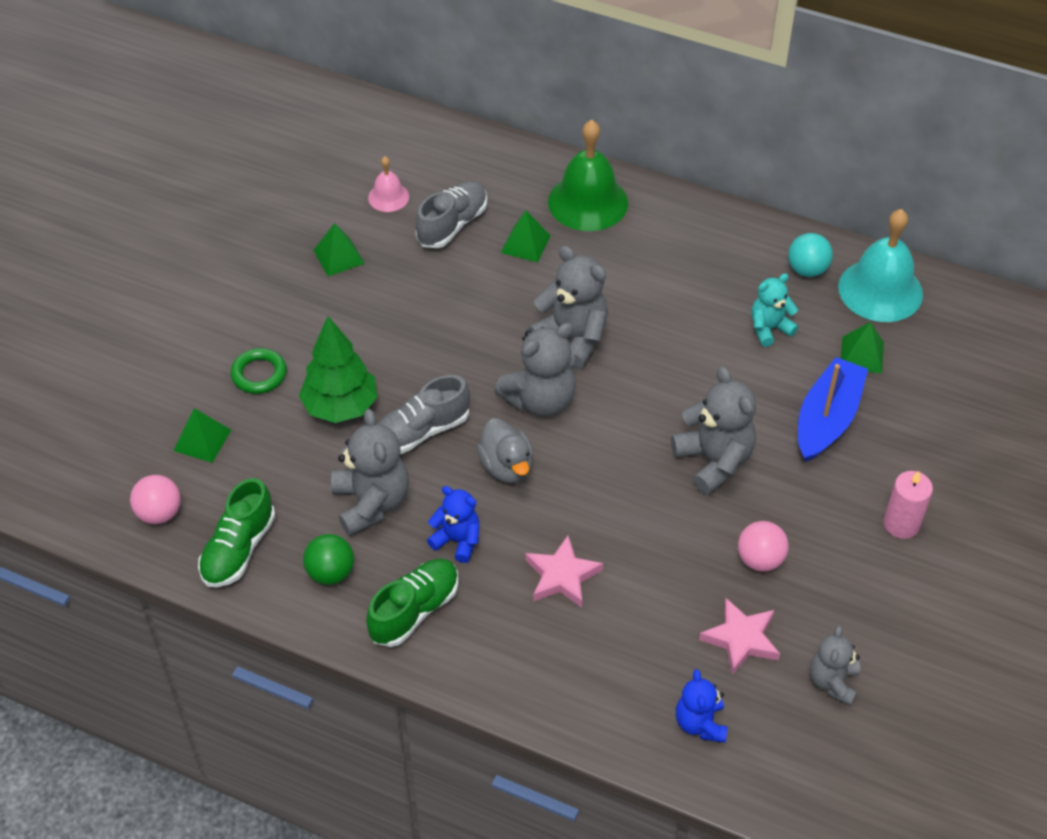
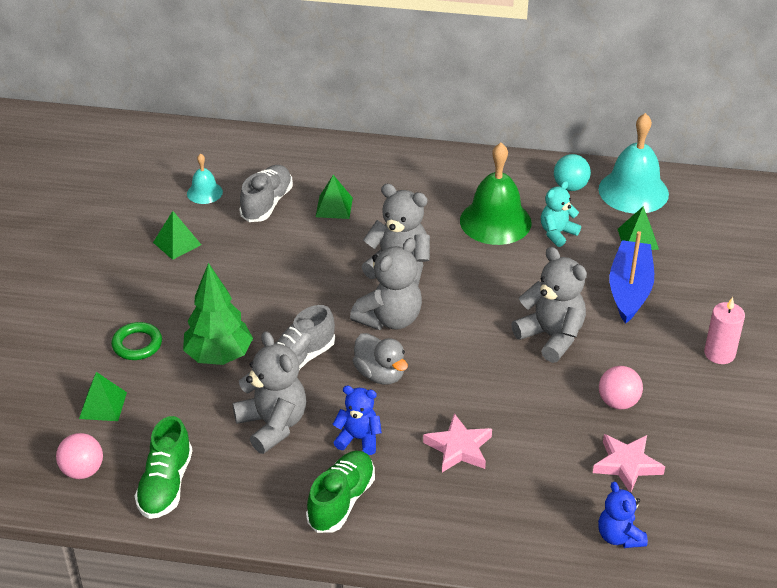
camera: 15 degrees left, 10 degrees down
green ball [303,534,354,585] -> none
pink bell [368,156,409,212] -> turquoise bell [187,153,223,204]
green bell [548,120,628,231] -> green bell moved to [460,143,531,245]
grey teddy bear [810,626,860,706] -> none

